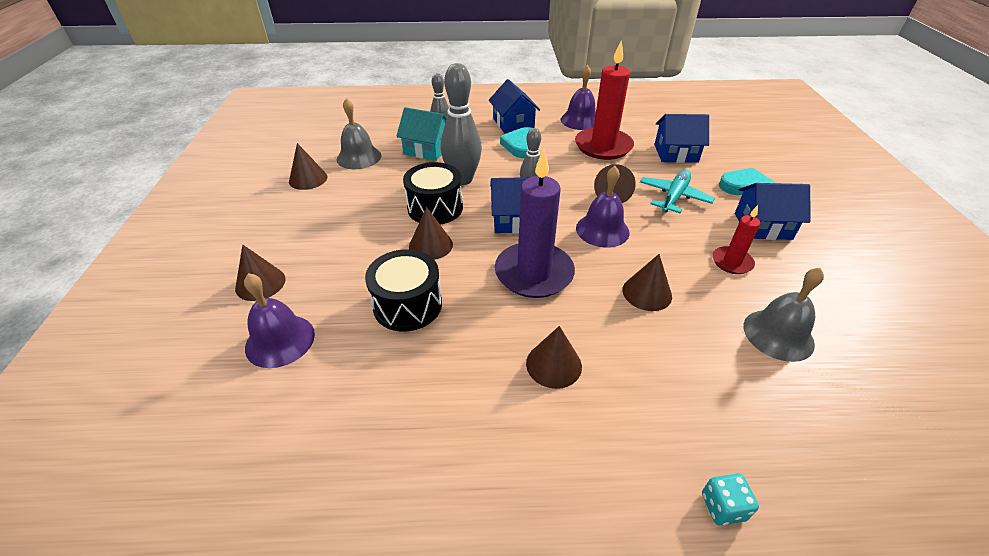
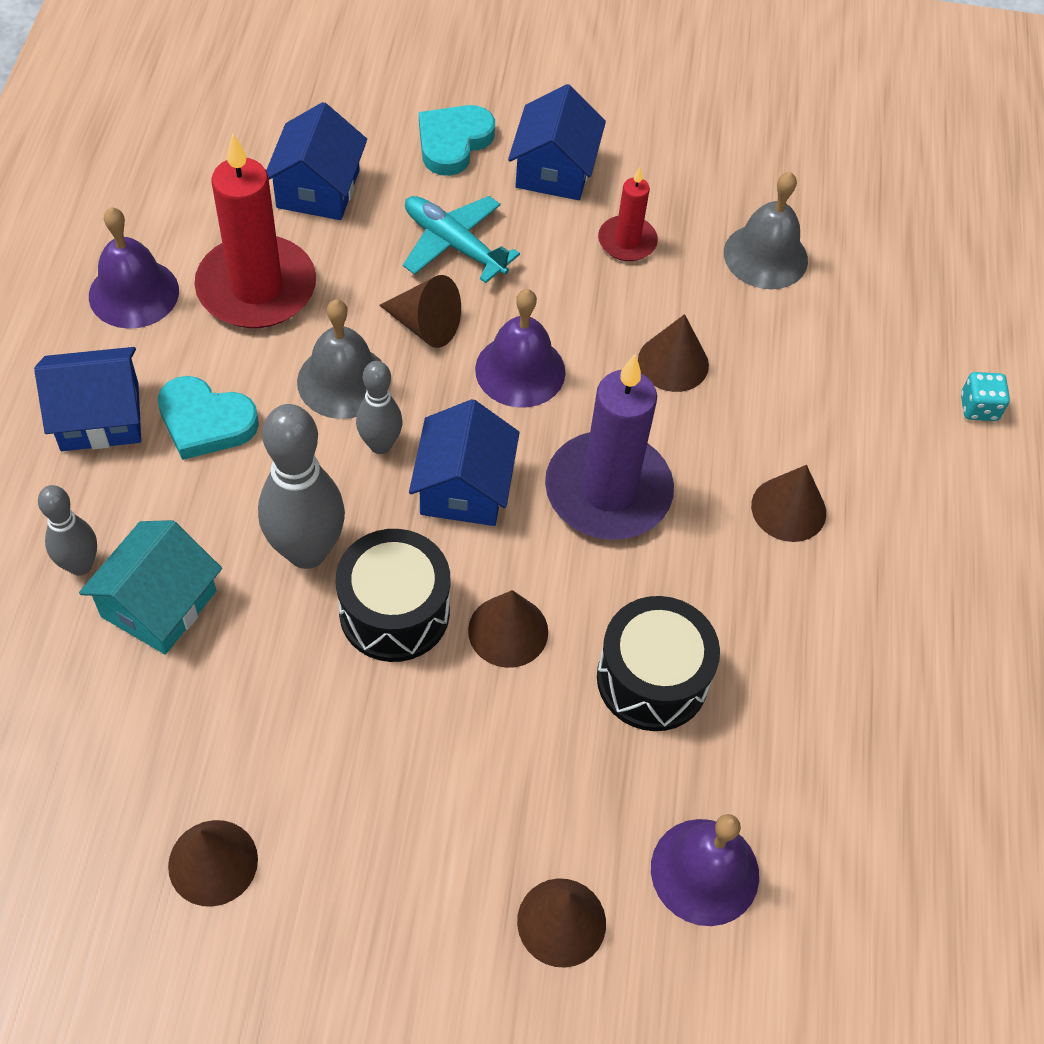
camera: 85 degrees left, 15 degrees up
grey bell [337,98,381,169] -> grey bell moved to [297,299,382,419]

